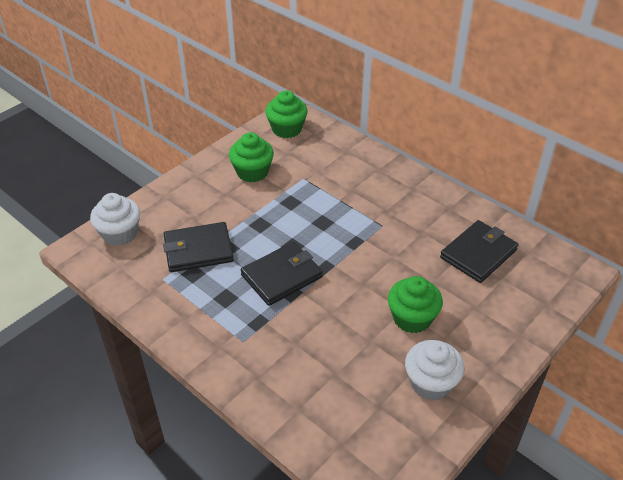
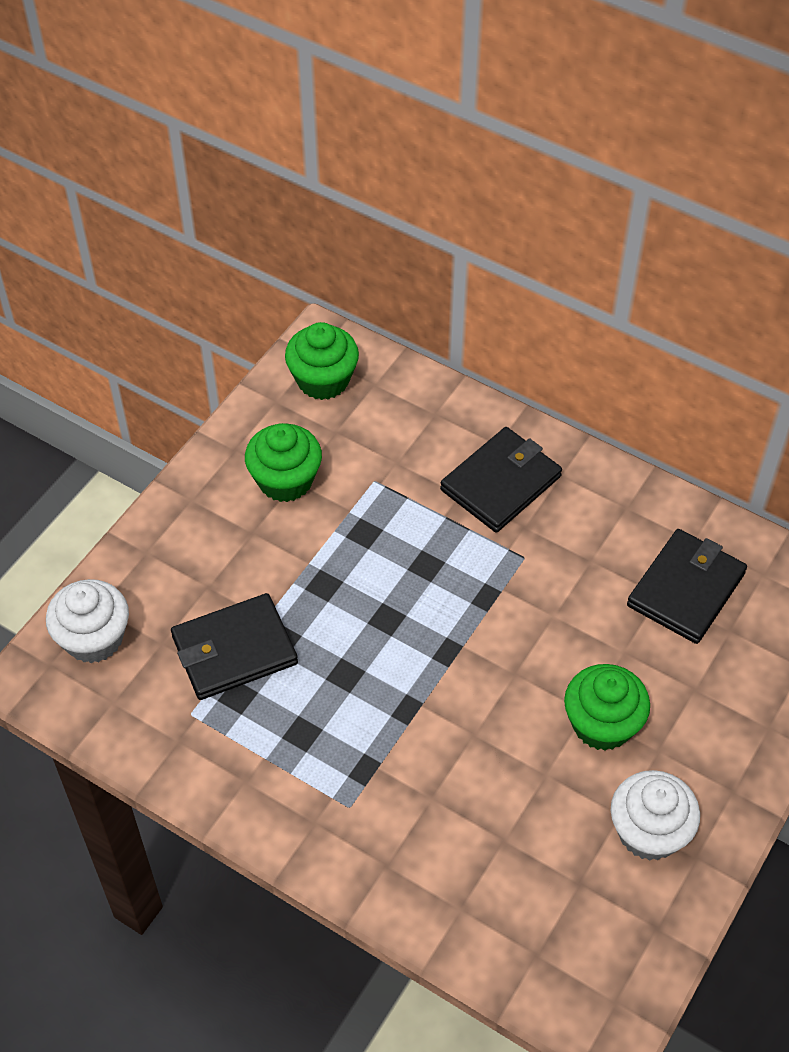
camera: 10 degrees left, 10 degrees up
black wallet [240,242,323,306] -> black wallet moved to [440,427,562,533]

